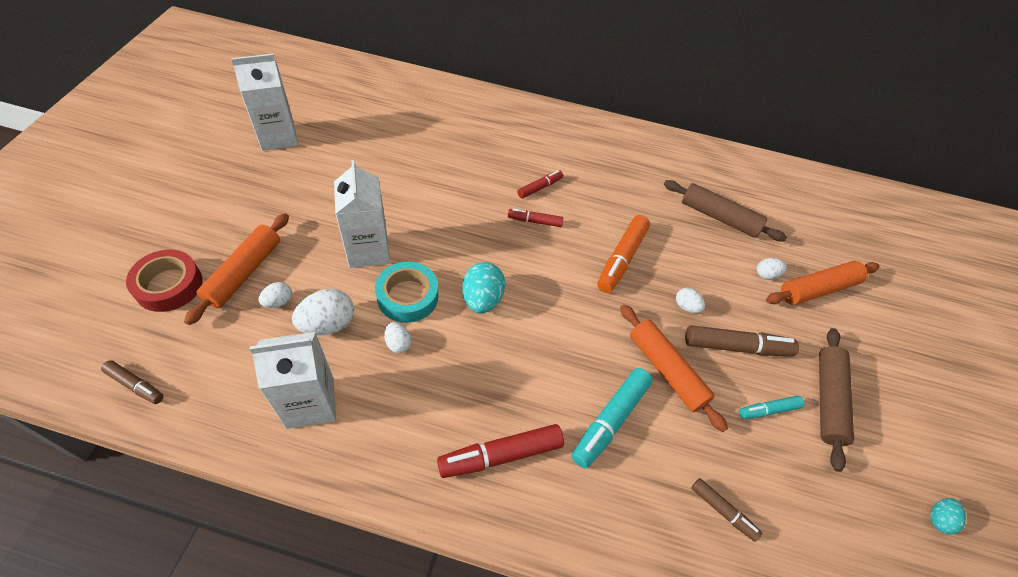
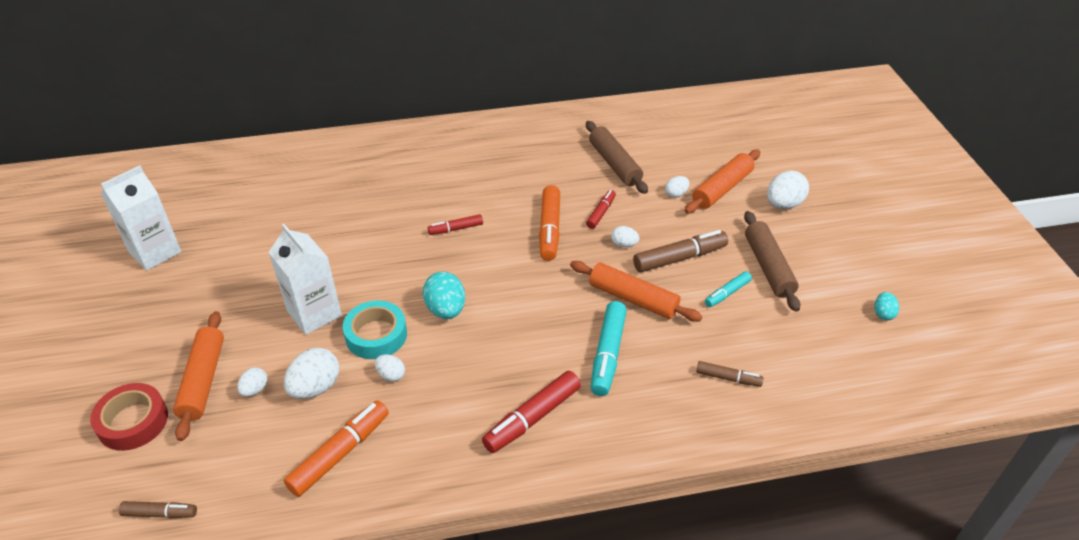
camera: 20 degrees left, 10 degrees down
white carton [250,332,336,429] -> orange marker [284,400,389,497]
red marker [517,170,563,199] -> red marker moved to [586,190,616,229]
brown rolling pin [664,180,787,242] -> brown rolling pin turned 60 degrees clockwise [586,121,648,194]
none -> white egg [767,170,809,209]

